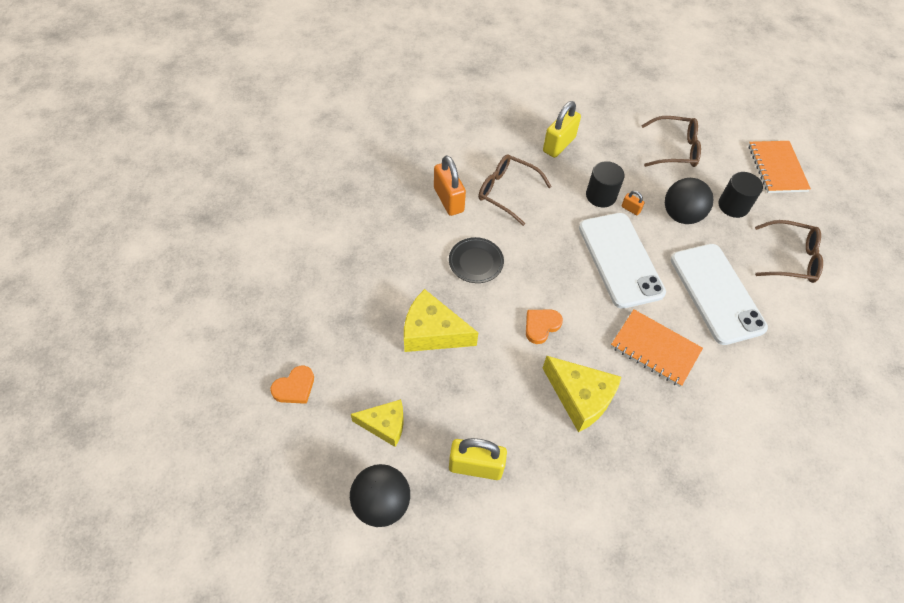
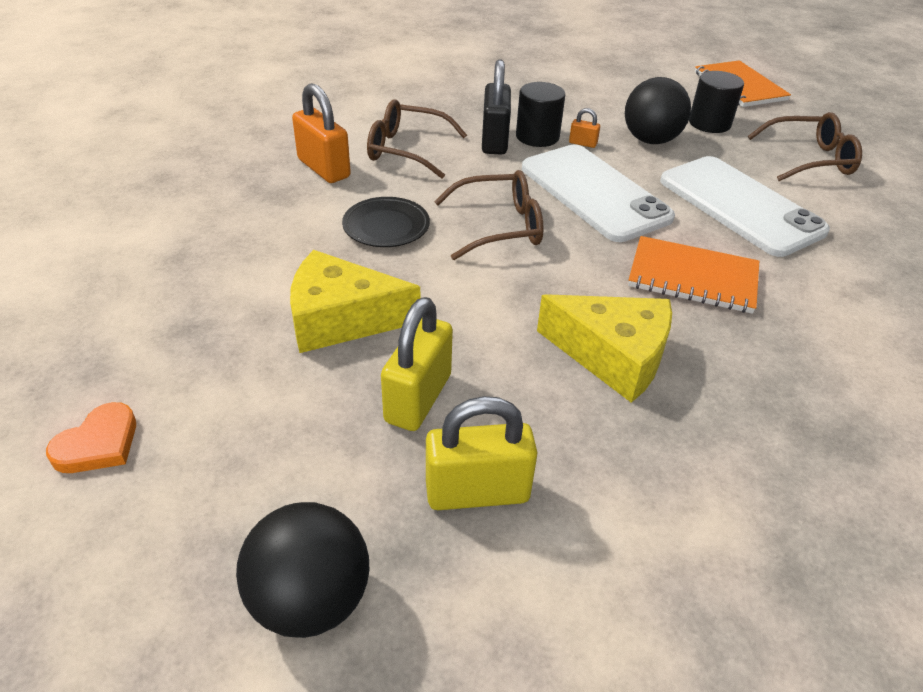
camera: 15 degrees left, 15 degrees down
yellow cheese [351,399,404,447] -> none
orange heart [526,310,563,344] -> none
yellow padlock [543,101,581,158] -> yellow padlock moved to [381,297,453,431]
brown glasses [641,116,701,167] -> brown glasses moved to [434,170,543,260]
none -> black padlock [482,59,511,155]

